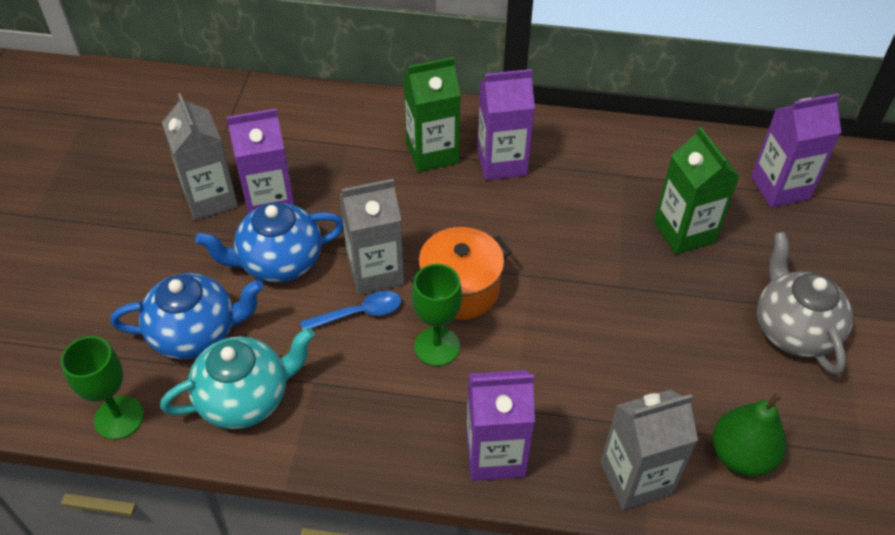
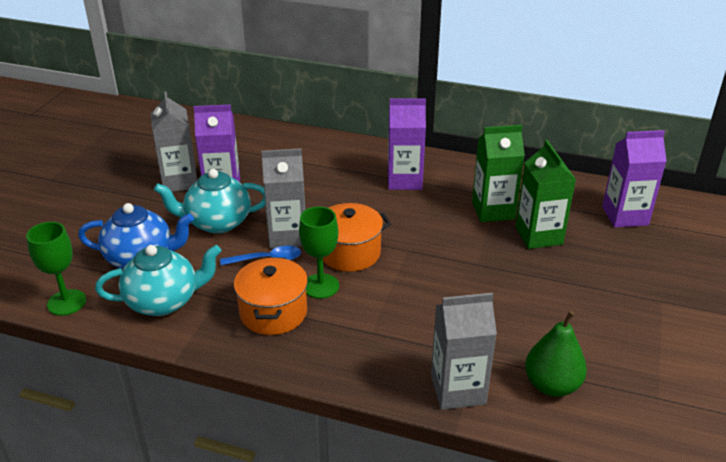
camera: 10 degrees right, 15 degrees down
blue teapot [195,202,344,283] -> turquoise teapot [154,169,265,234]
green carton [403,57,461,172] -> green carton moved to [472,125,525,222]
purple carton [466,370,535,481] -> none
grey teapot [757,232,853,375] -> none
none -> orange pot [234,257,308,335]

